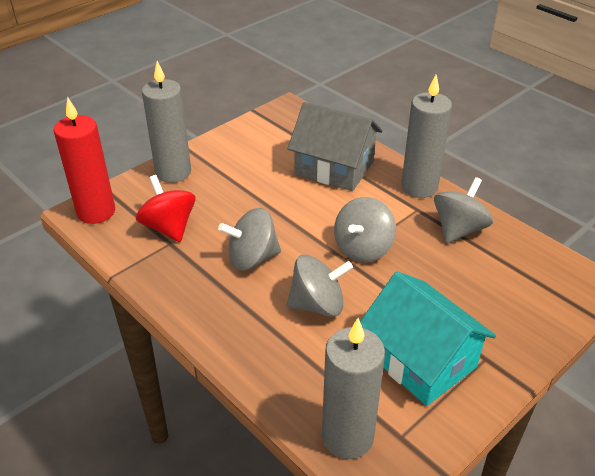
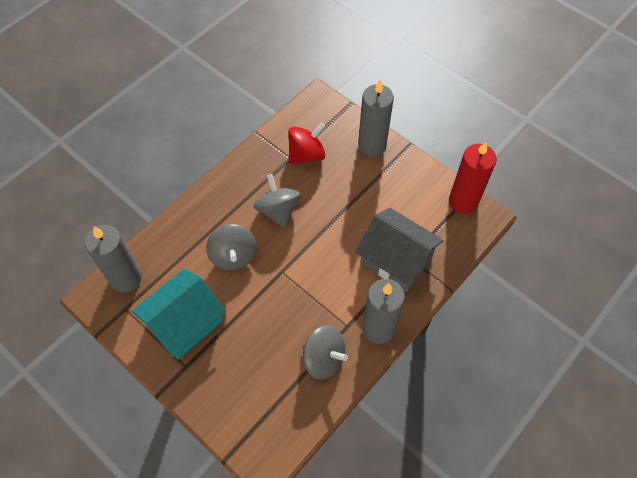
camera: 85 degrees right, 20 degrees up
red candle [54,97,115,224] -> red candle moved to [449,142,497,214]
grey house [288,102,383,191] -> grey house turned 75 degrees counterclockwise [356,208,444,292]
grey spinning top [334,197,396,262] -> none

